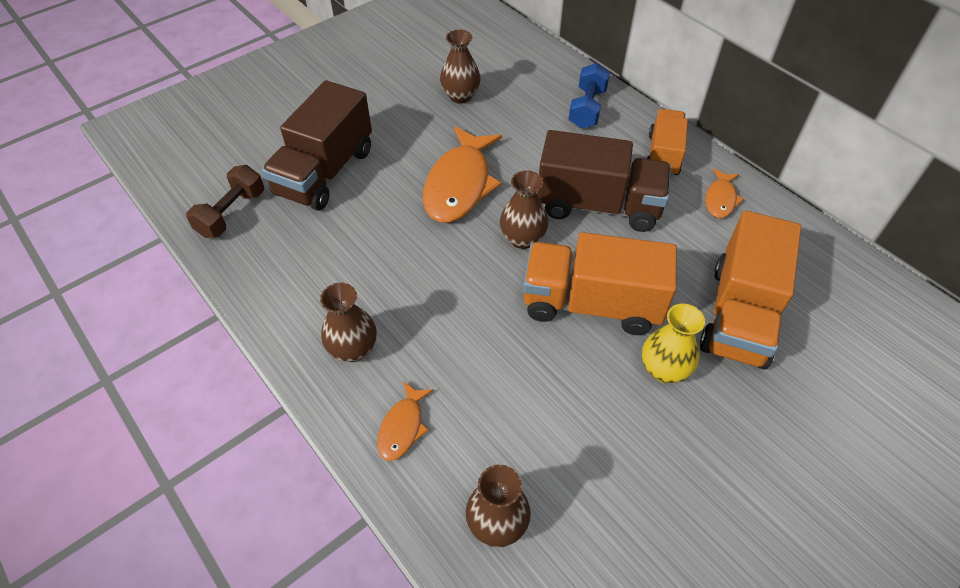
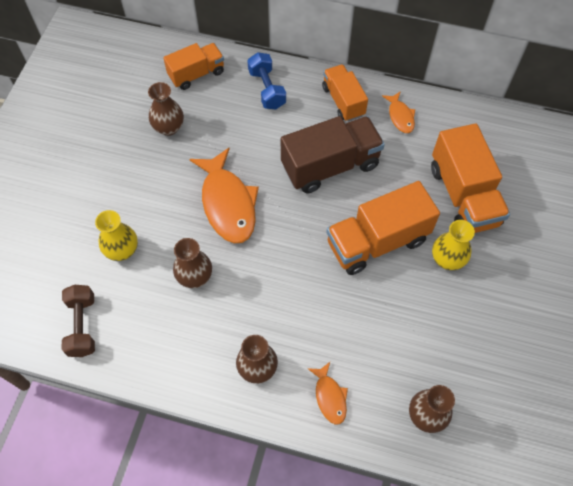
camera: 35 degrees left, 10 degrees up
brown truck [262,80,372,211] -> yellow vase [95,210,138,261]
brown vase [500,170,548,249] -> brown vase moved to [173,238,212,288]
none -> orange truck [163,43,224,90]

